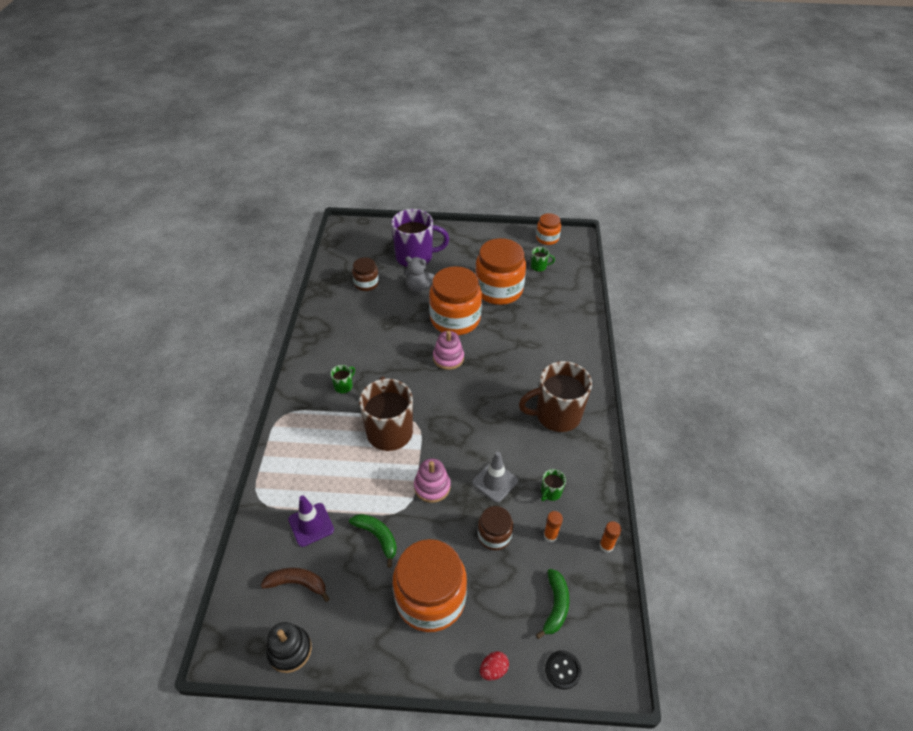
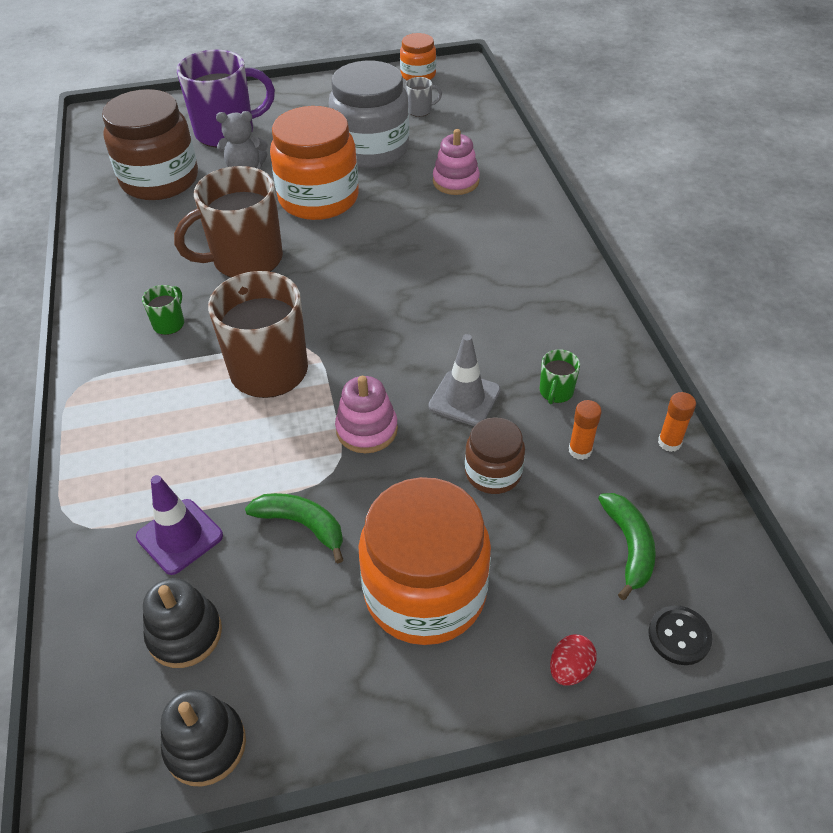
camera: 15 degrees left, 0 degrees up
brown banana [261,568,329,602] -> black stacking toy [143,578,222,668]
brown jar [352,257,379,291] -> brown jar [102,89,198,200], size x1.93
pink stacking toy [433,331,464,370] -> pink stacking toy moved to [433,129,480,195]
orange jar [475,238,526,305] -> grey jar [329,61,409,168]
brown mug [519,361,592,432] -> brown mug moved to [174,166,283,277]
green mug [531,247,555,272] -> grey mug [406,77,442,117]

